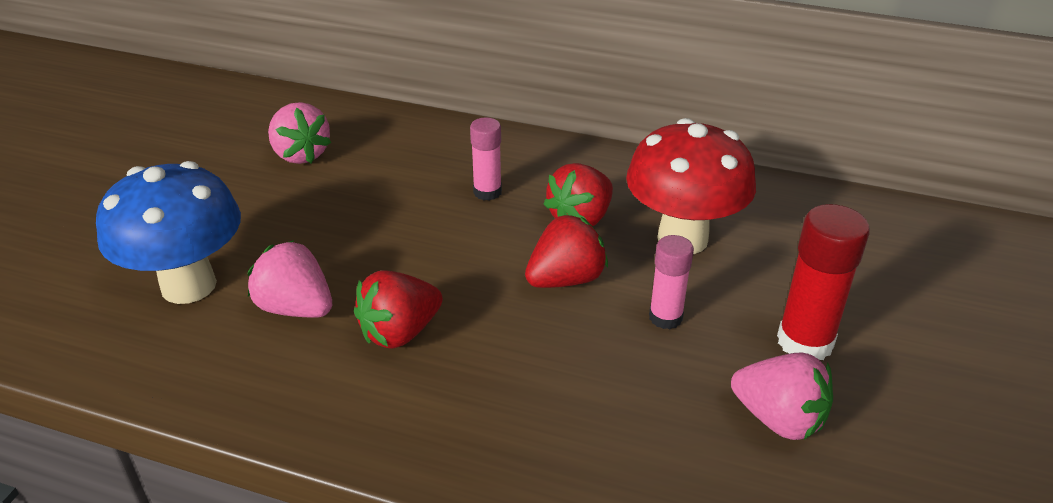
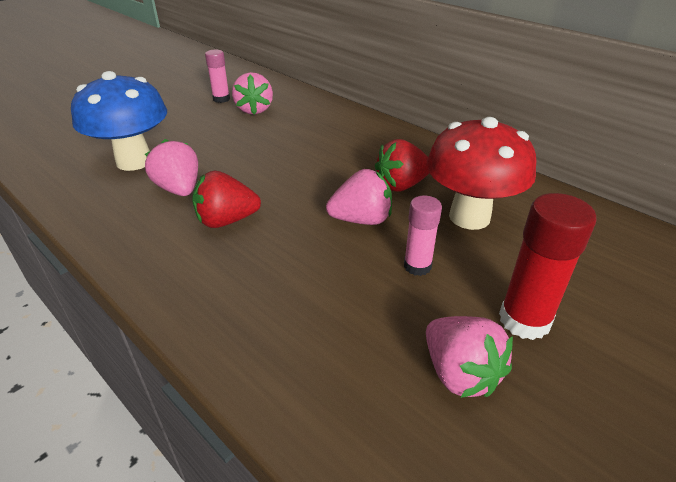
camera: 25 degrees right, 0 degrees up
pink glue stick [470,118,502,201] -> pink glue stick moved to [205,49,230,103]
red strawberry [525,214,608,288] -> pink strawberry [326,169,392,225]

